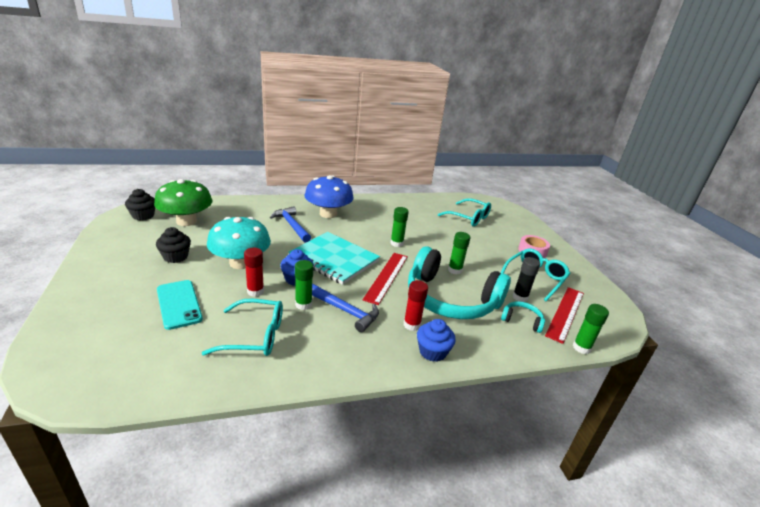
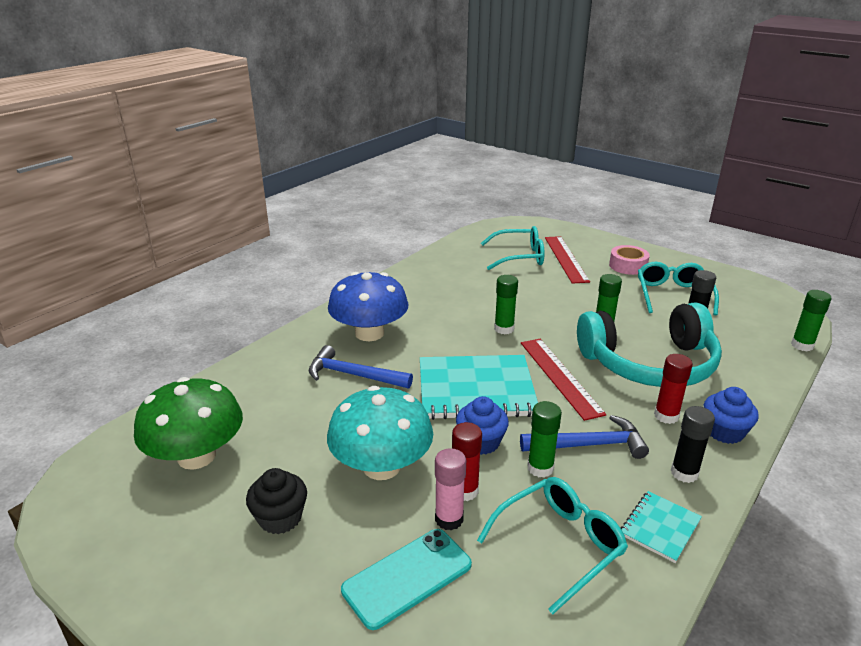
camera: 35 degrees left, 0 degrees up
black cupcake [125,189,155,221] -> none
turquoise phone [157,280,203,330] -> turquoise phone turned 60 degrees counterclockwise [341,529,472,630]
turquoise headphones [501,301,545,333] -> none
red ruler [545,287,584,344] -> red ruler moved to [545,236,590,284]
none -> pink glue stick [435,448,466,531]
none -> turquoise notebook [621,491,702,563]
none -> black glue stick [671,406,715,483]

